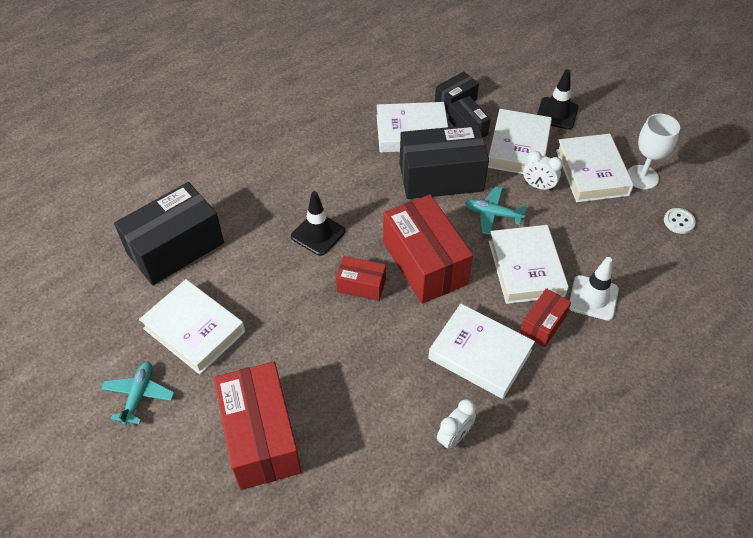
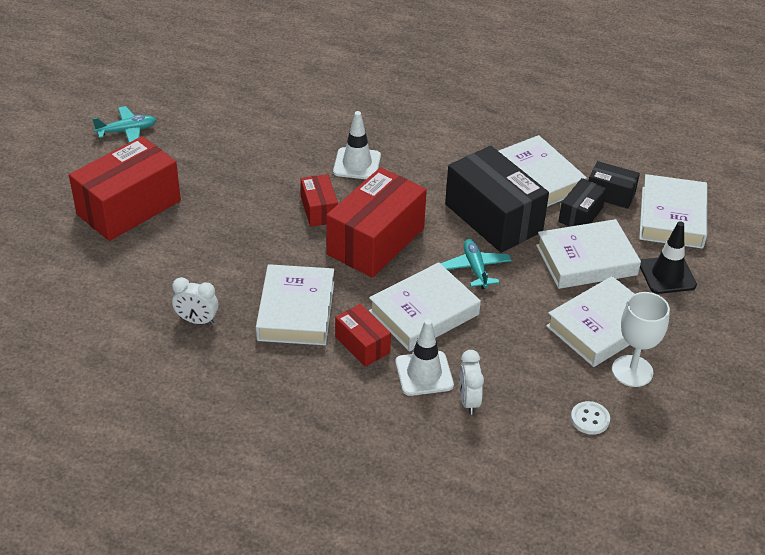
camera: 60 degrees right, 10 degrees down
black box [114,182,224,285] -> none
white book [139,279,245,374] -> white book moved to [639,174,707,249]
black traffic cone [291,191,345,256] -> white traffic cone [333,111,381,179]
red box [520,288,571,348] -> red box turned 45 degrees clockwise [335,304,391,367]
white clock [523,151,563,191] -> white clock moved to [459,350,484,415]

